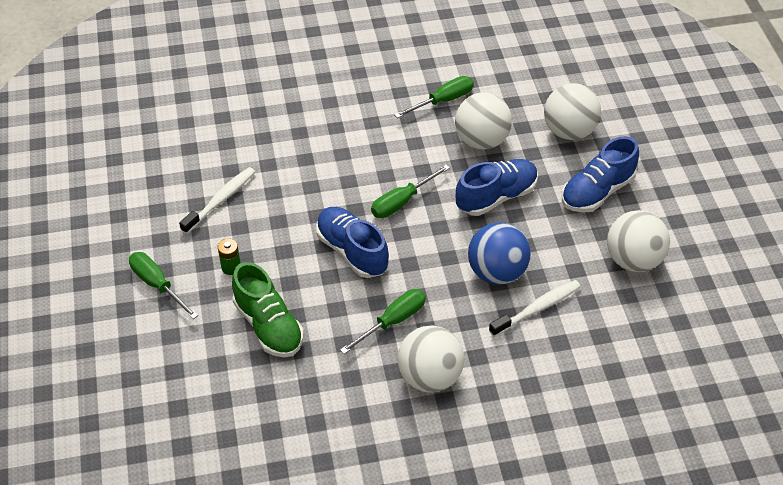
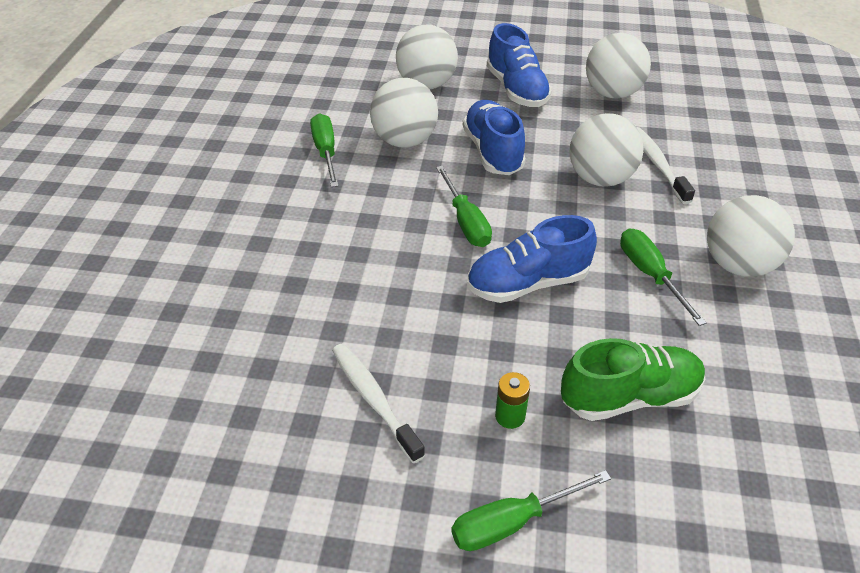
camera: 70 degrees left, 5 degrees down
blue ball [468,222,531,285] -> white ball [569,113,644,187]

